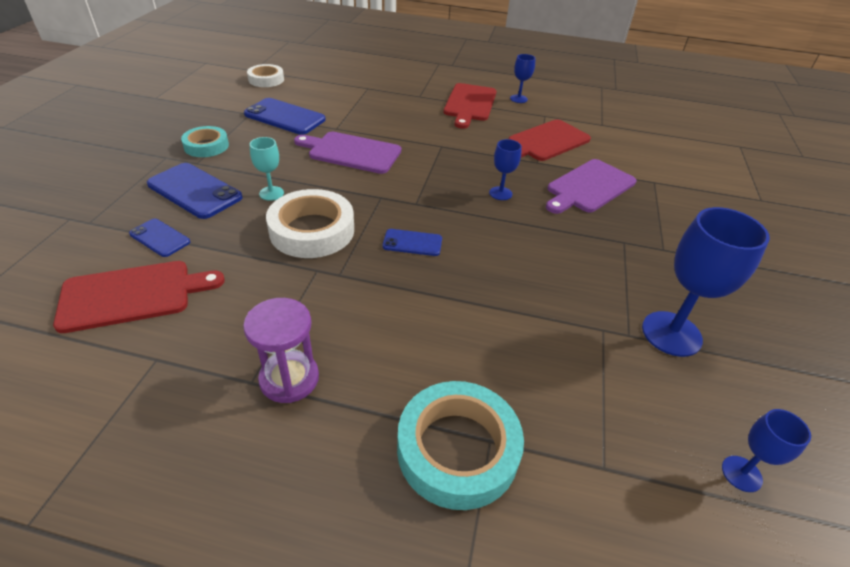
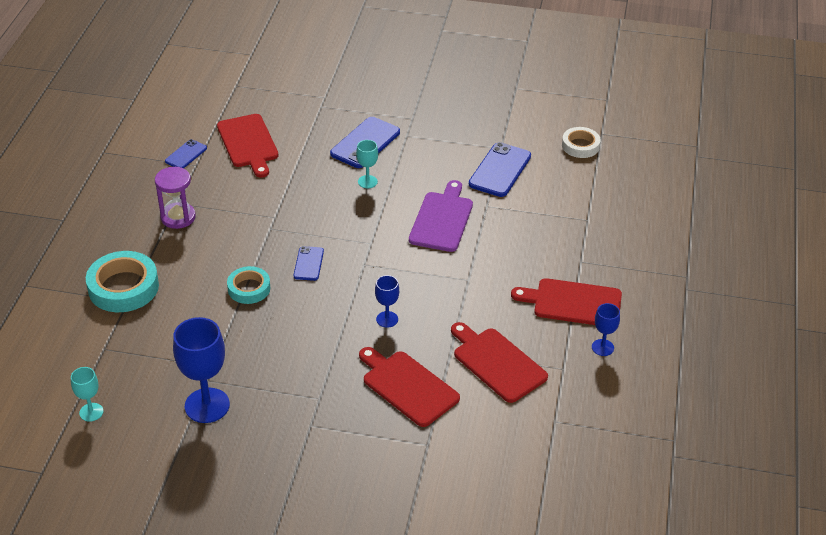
camera: 90 degrees right, 0 degrees up
blue phone [129,219,190,257] -> blue phone moved to [165,139,207,168]
turquoise tape [181,126,229,157] -> turquoise tape moved to [227,266,270,304]
white tape [266,189,354,258] -> none
purple cutting board [546,159,636,214] -> red cutting board [359,347,460,427]
blue goblet [722,409,811,492] -> turquoise goblet [71,367,103,422]

